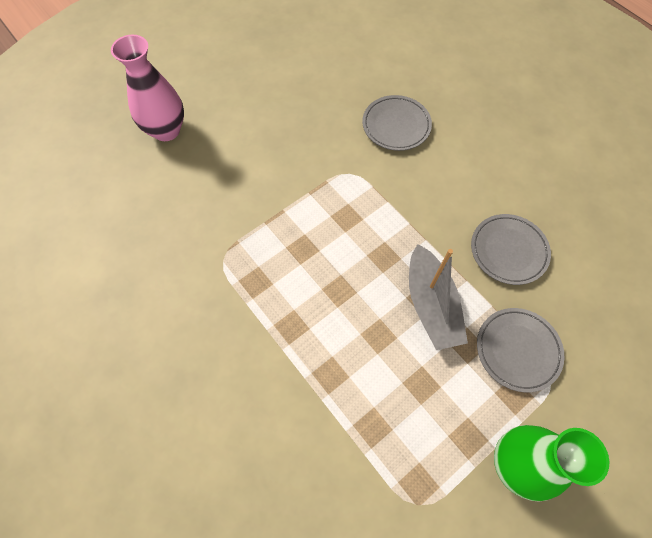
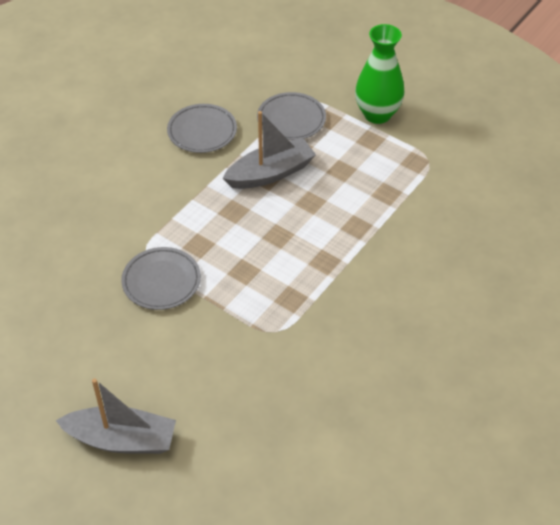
camera: 105 degrees left, 15 degrees down
pink vase [111,35,184,141] -> grey boat [56,378,176,454]
grey plate [362,95,432,151] -> grey plate moved to [121,247,201,310]

